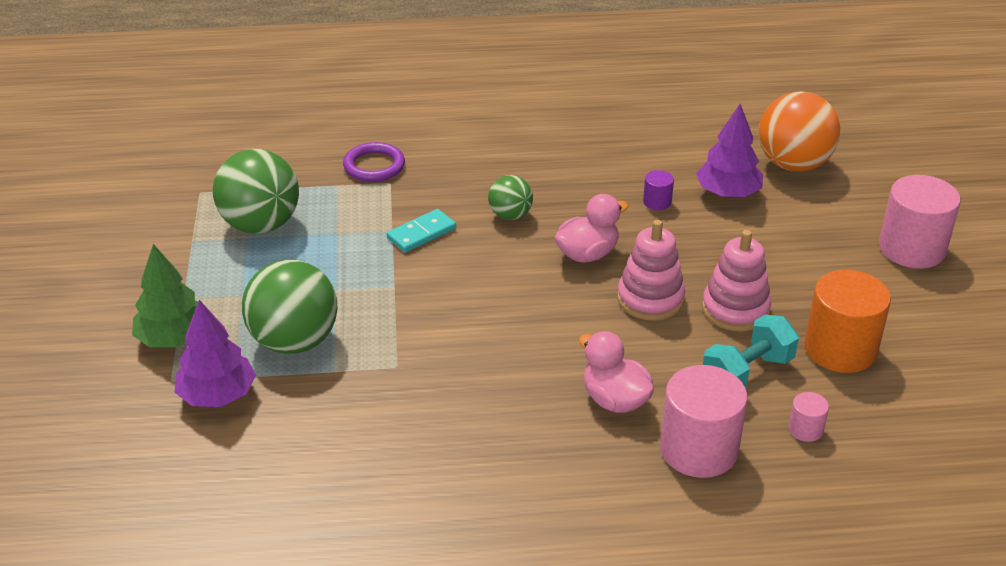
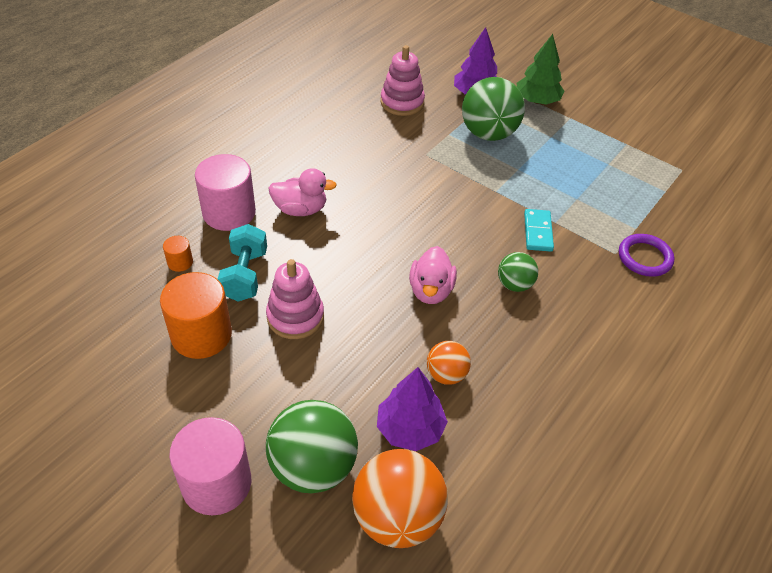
camera: 130 degrees right, 10 degrees up
green ball [213,149,299,234] -> green ball moved to [266,400,358,493]
pink stacking toy [617,220,685,321] -> pink stacking toy moved to [381,45,425,116]
purple cylinder [643,170,674,210] -> orange ball [427,341,471,385]
pink cylinder [788,392,829,442] -> orange cylinder [163,236,193,272]

